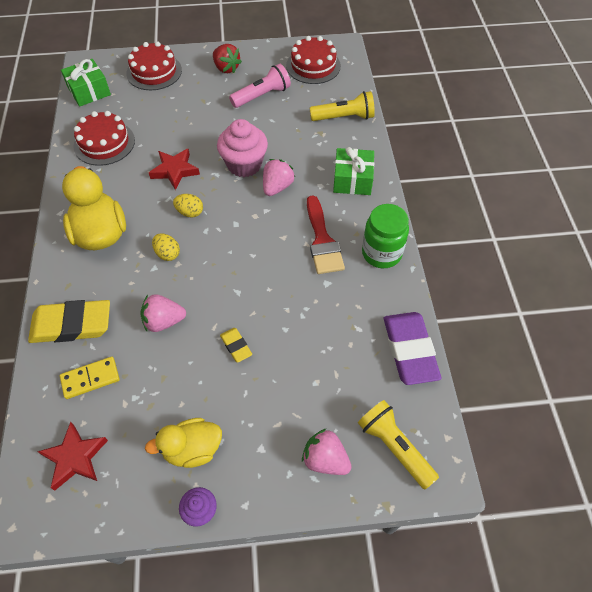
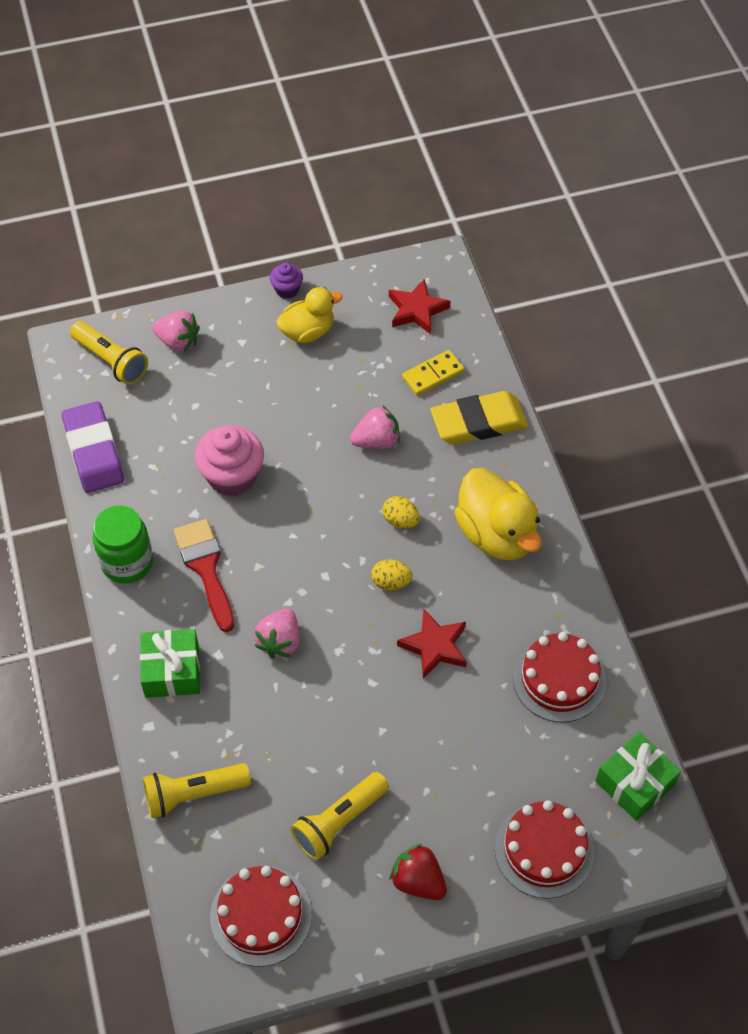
camera: 170 degrees right, 0 degrees up
pink cupcake [217,119,268,177] -> pink cupcake moved to [195,425,264,497]
yellow eraser [220,328,252,363] -> none
pink flashlight [229,64,291,108] -> yellow flashlight [290,772,389,860]

